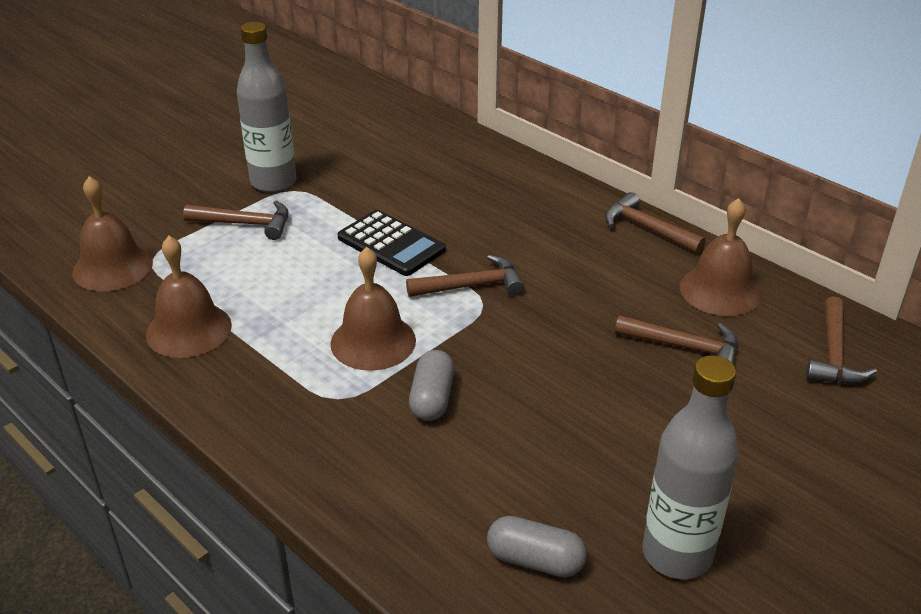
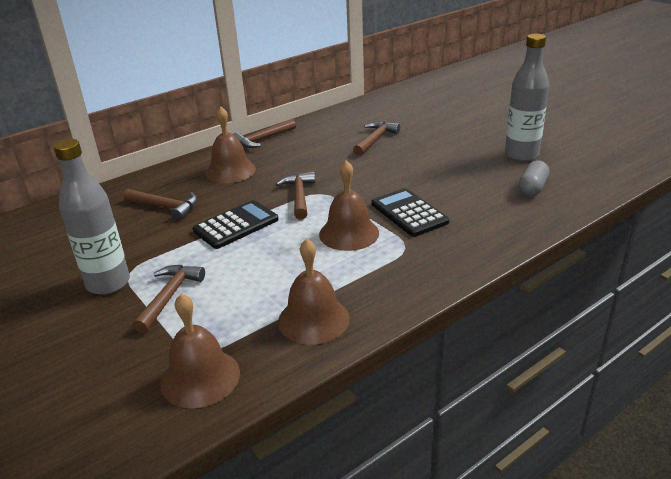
camera: 80 degrees left, 5 degrees down
grey capsule [409,350,454,421] -> black calculator [371,188,449,237]
brown bell [680,198,762,316] -> brown bell moved to [205,107,256,183]
brown hammer [806,296,877,384] -> brown hammer moved to [124,189,197,220]

